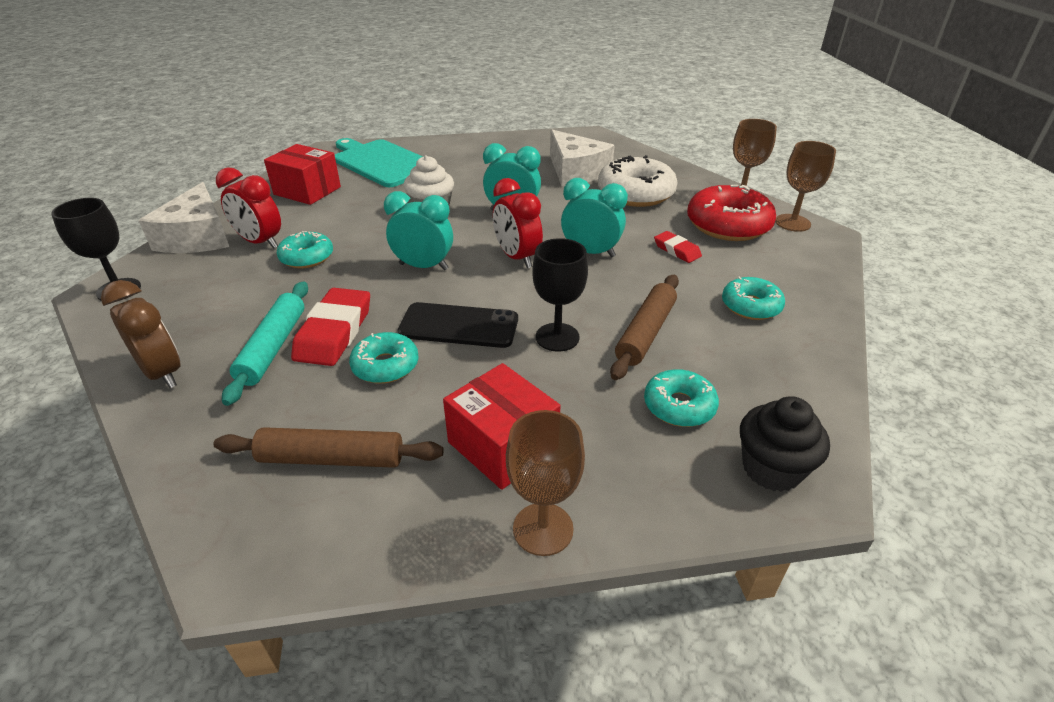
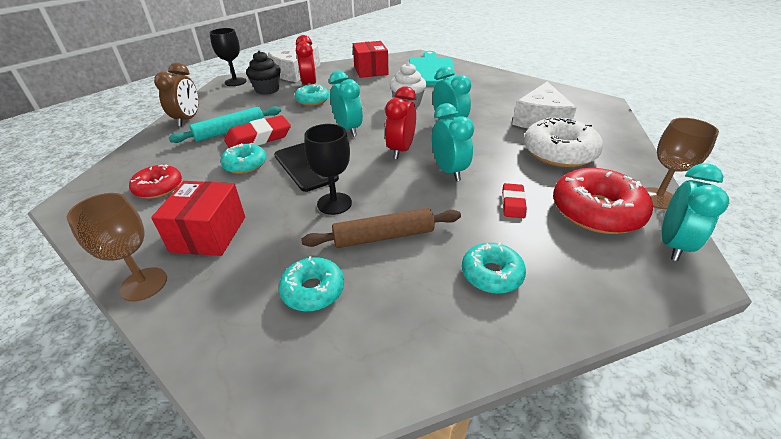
camera: 50 degrees right, 0 degrees up
brown rolling pin [213,427,444,468] -> red donut [129,164,182,199]
black cupcake [740,396,830,492] -> black cupcake moved to [246,51,281,95]
brown goblet [775,141,836,232] -> turquoise clock [662,163,729,261]

